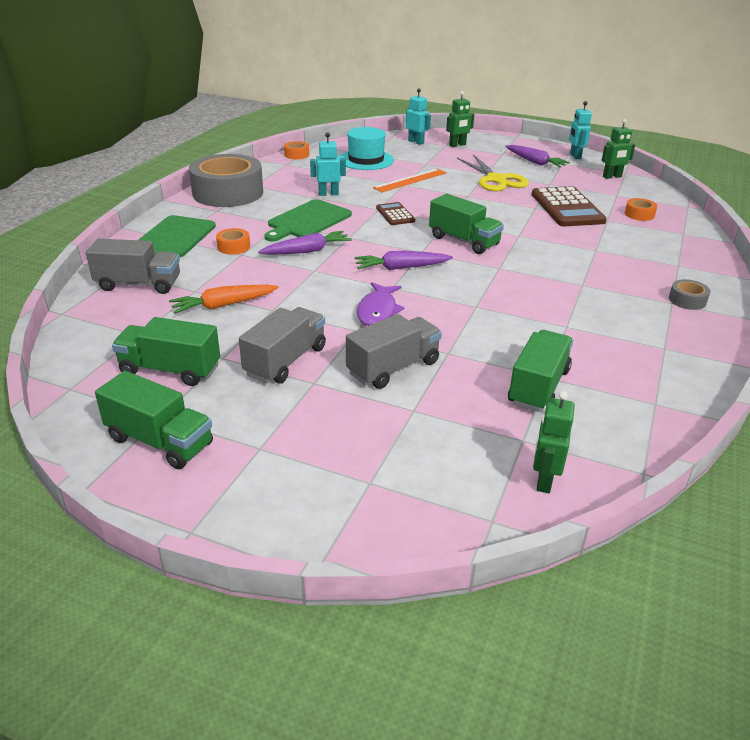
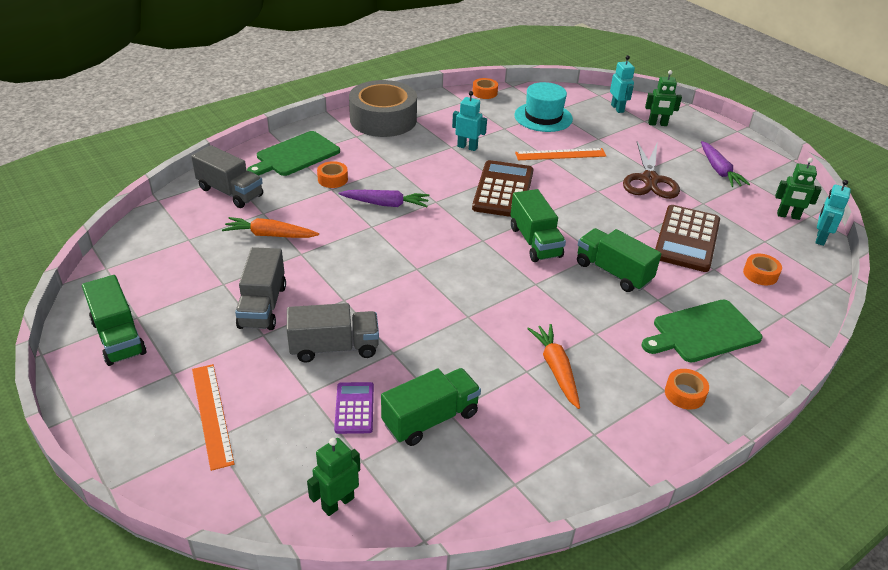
camera: 30 degrees right, 5 degrees up
green truck [112,317,220,386] -> green truck moved to [577,228,661,292]
grey truck [239,307,326,384] -> grey truck turned 120 degrees clockwise [235,247,286,330]
green cutting board [265,199,352,241] -> green cutting board moved to [642,299,763,363]
purple carrot [355,250,453,270] -> none
purple fish [357,282,405,326] -> none
brown calculator [376,202,415,225] -> brown calculator [472,160,533,217], size x1.88
yellow scissors [457,154,529,191] -> brown scissors [623,141,680,199]
turquoise robot [569,101,592,159] -> turquoise robot moved to [815,180,851,246]
grey tape [669,279,711,310] -> orange tape [665,369,709,410]
none -> orange ruler [192,364,234,471]
none -> purple calculator [334,382,374,434]
none -> orange carrot [527,324,580,409]

